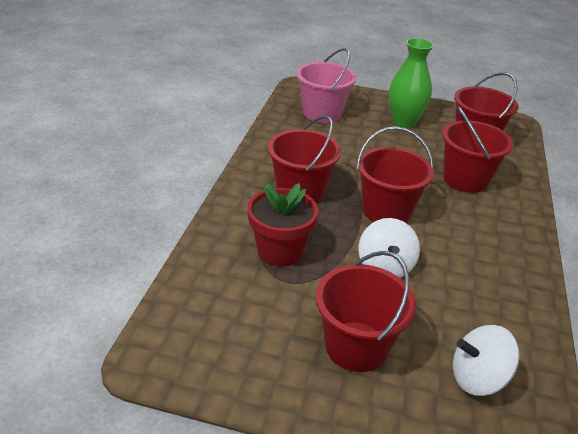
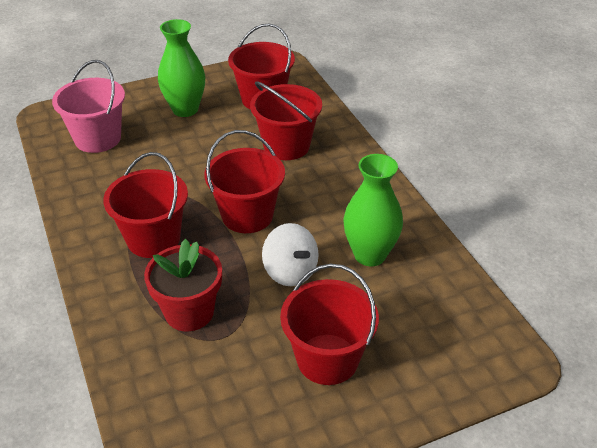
camera: 35 degrees left, 5 degrees up
white spinning top [453,325,519,396] -> none
none -> green vase [343,154,403,266]

